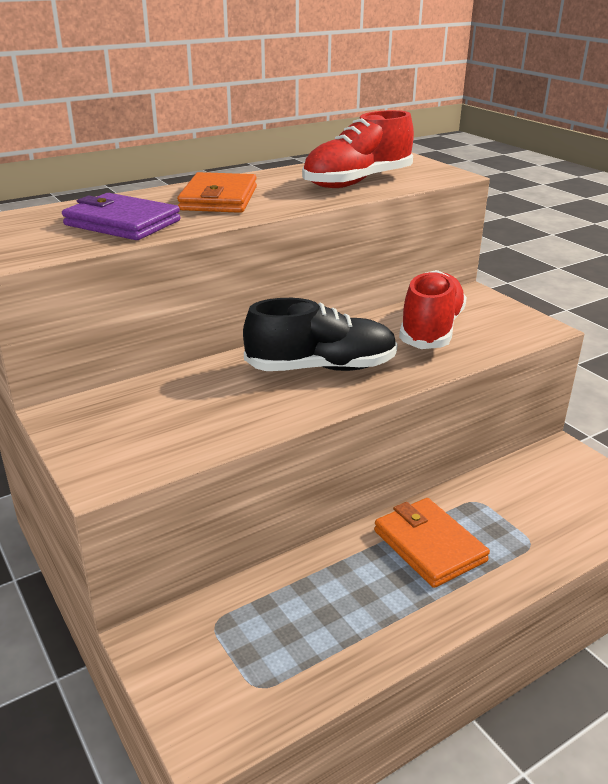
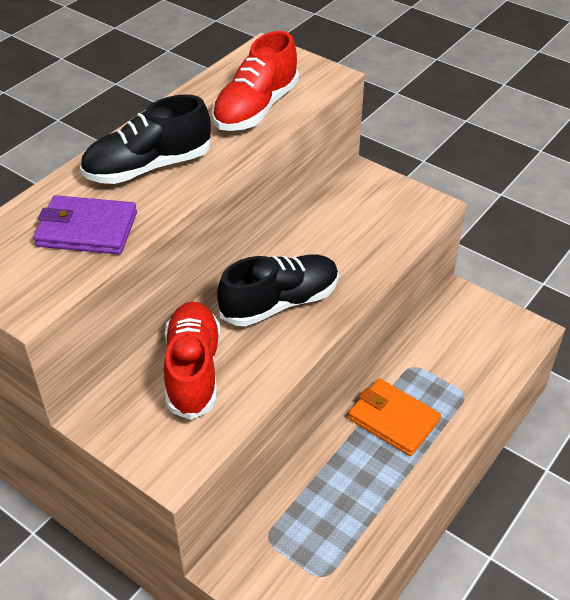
camera: 20 degrees left, 15 degrees up
orange wallet [177,172,257,213] -> black shoe [80,94,211,184]
red shoe [399,270,467,349] -> red shoe moved to [164,301,220,420]

